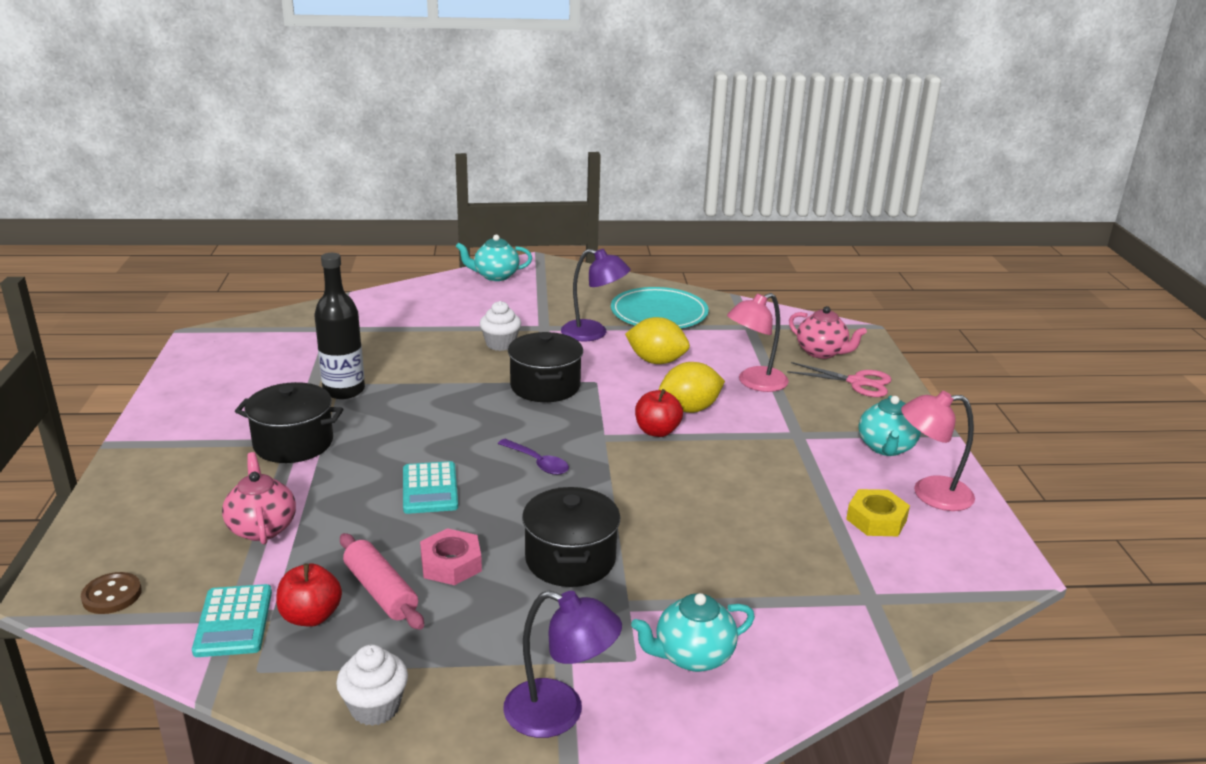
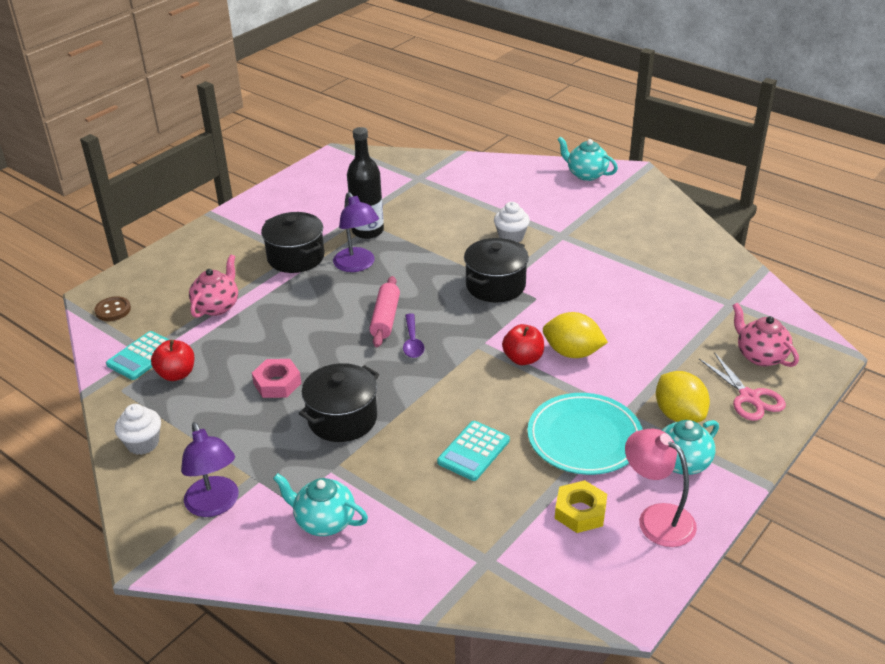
camera: 45 degrees right, 10 degrees up
pink rolling pin [340,533,424,630] -> pink rolling pin moved to [369,276,400,347]
turquoise calculator [403,461,458,514] -> turquoise calculator moved to [437,421,510,481]
purple lamp [561,249,630,341] -> purple lamp moved to [333,192,379,272]
turquoise plate [611,287,709,328] -> turquoise plate moved to [528,393,643,475]
yellow lemon [625,317,690,364] -> yellow lemon moved to [656,371,710,422]
pink lamp [727,293,789,392] -> none
pink teapot [789,306,867,359] -> pink teapot turned 150 degrees clockwise [732,303,799,367]

